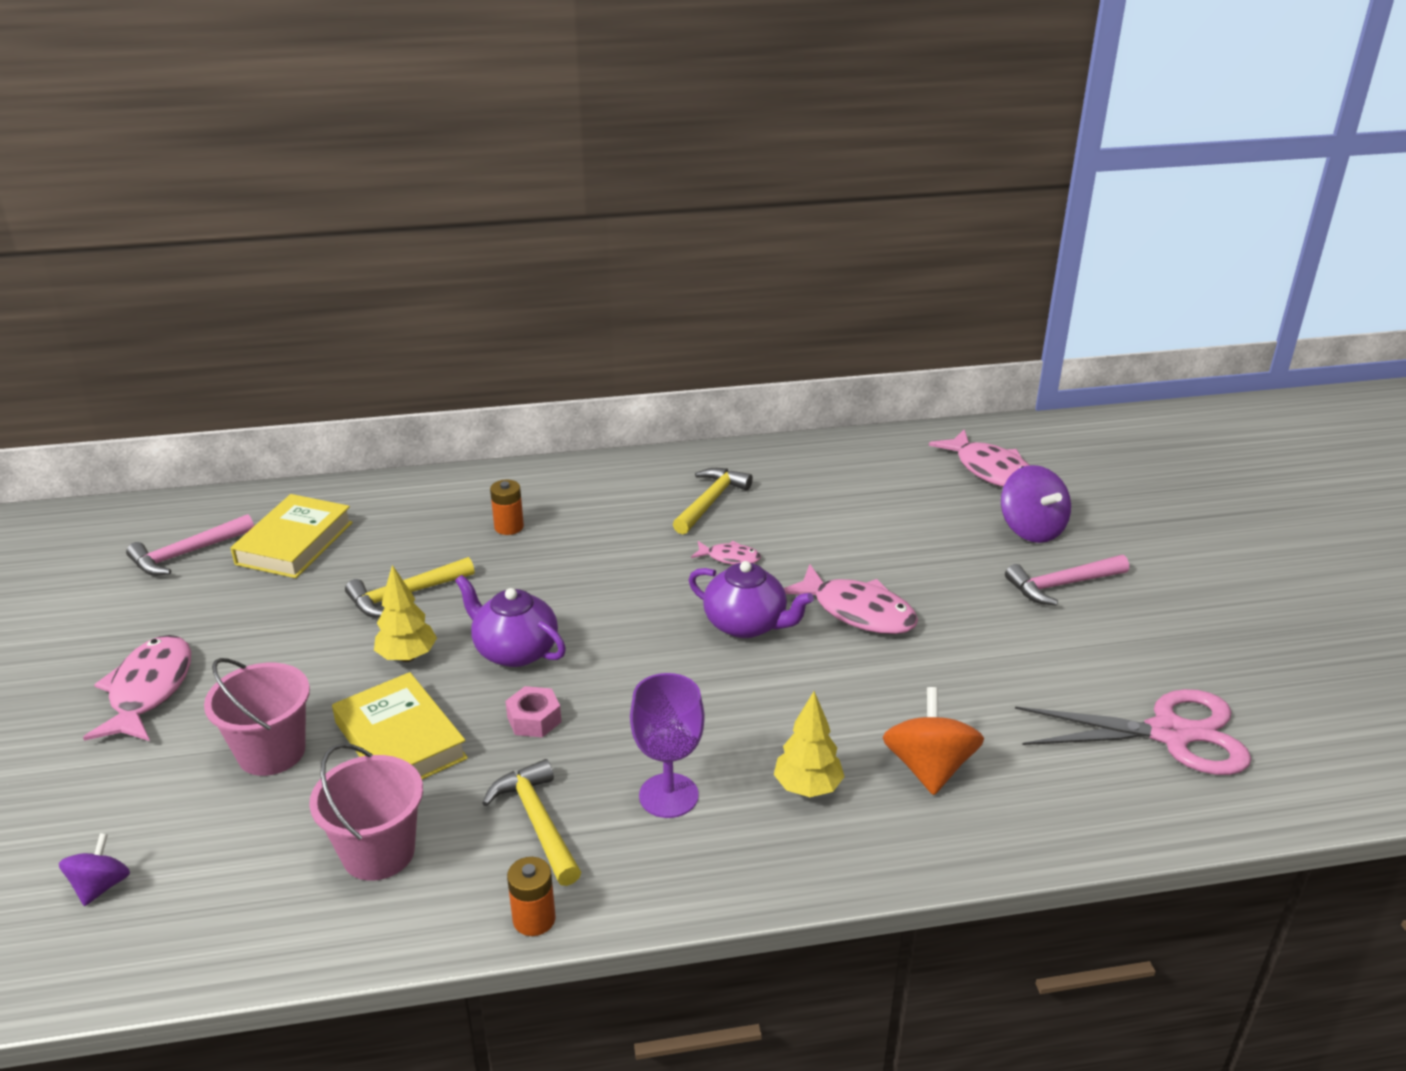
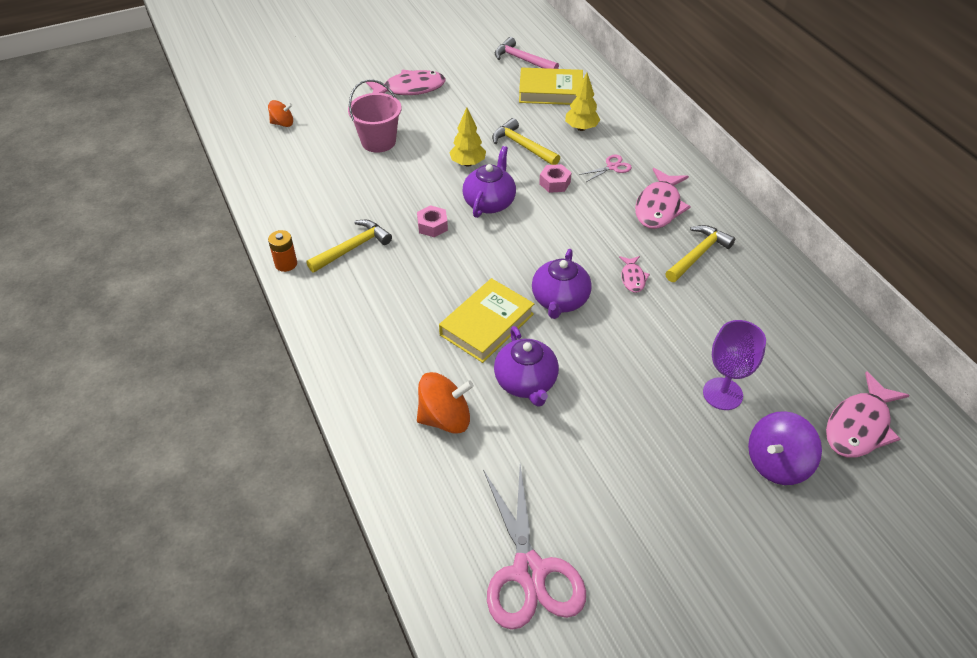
camera: 75 degrees right, 15 degrees up
purple spinning top [59,833,130,906] -> orange spinning top [268,100,293,127]
pink bucket [309,743,423,881] -> none
yellow book [332,672,468,779] -> yellow book moved to [439,278,534,363]
orange battery [490,480,524,535] -> pink scissors [579,155,632,182]
purple goblet [630,673,705,818] -> purple goblet moved to [703,320,766,410]
yellow hammer [673,468,753,534] -> yellow hammer turned 60 degrees counterclockwise [665,225,735,282]
yellow tree [774,691,845,797] -> yellow tree moved to [565,73,600,131]
pink fish [784,564,918,634] -> pink fish moved to [635,168,691,229]
pink hammer [1005,555,1129,606] -> none
none -> purple teapot [494,326,559,407]
none -> pink nut [539,164,571,193]

